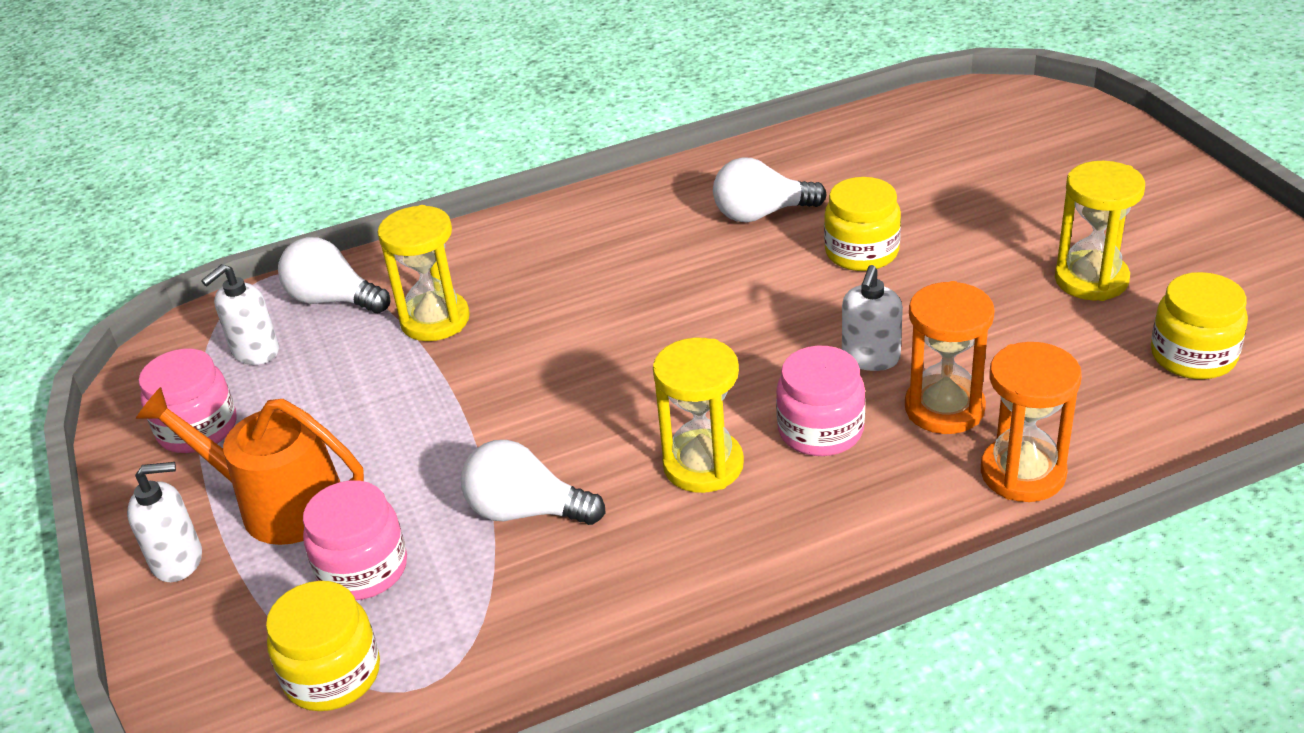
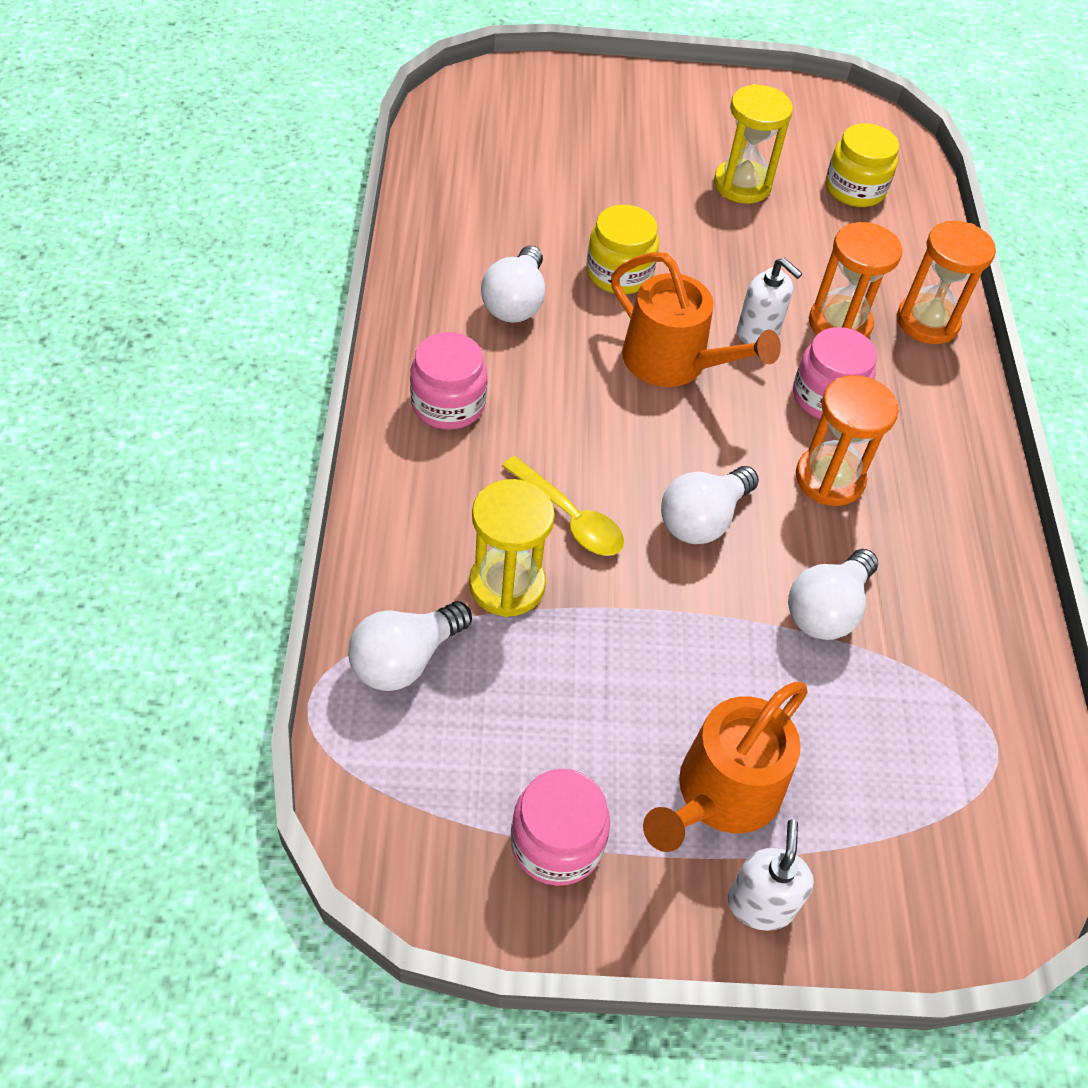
camera: 75 degrees left, 15 degrees up
white soap dispenser [201,264,279,365] -> none
yellow jar [266,581,380,711] -> none
pink jar [303,480,407,600] -> pink jar moved to [410,332,487,429]
yellow hourglass [653,338,744,493] -> orange hourglass [796,375,898,506]
none -> yellow spoon [502,456,624,556]
none -> orange watering can [611,252,781,387]
none -> white light bulb [661,466,759,544]

